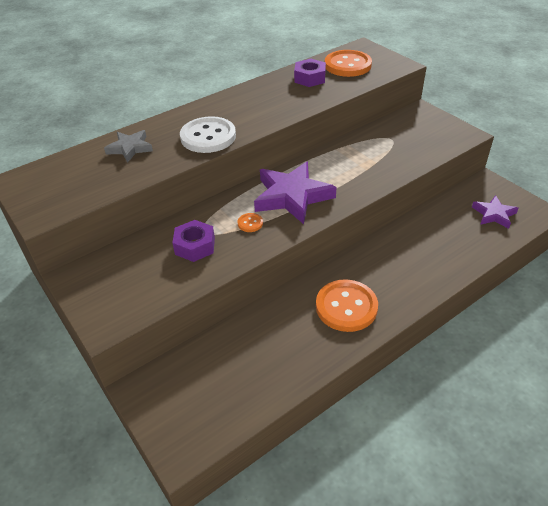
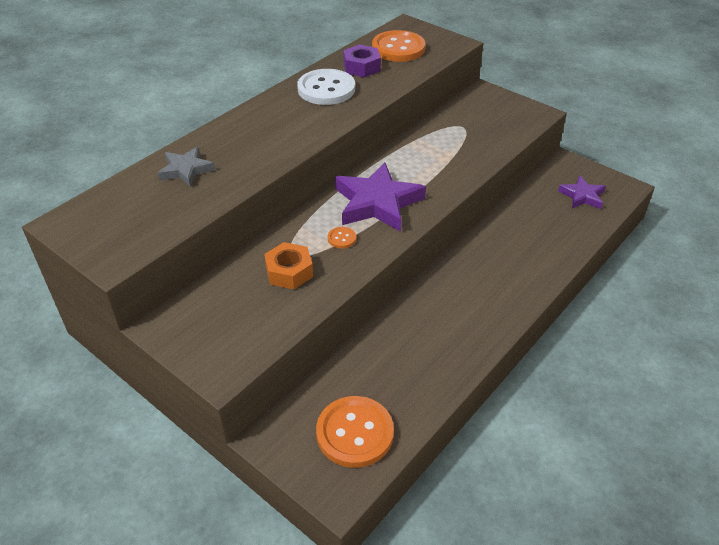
camera: 15 degrees left, 0 degrees up
purple nut [172,220,215,262] -> orange nut [264,242,313,289]
white button [180,116,236,153] -> white button moved to [297,69,355,105]
orange button [316,279,378,332] -> orange button moved to [316,396,394,468]

